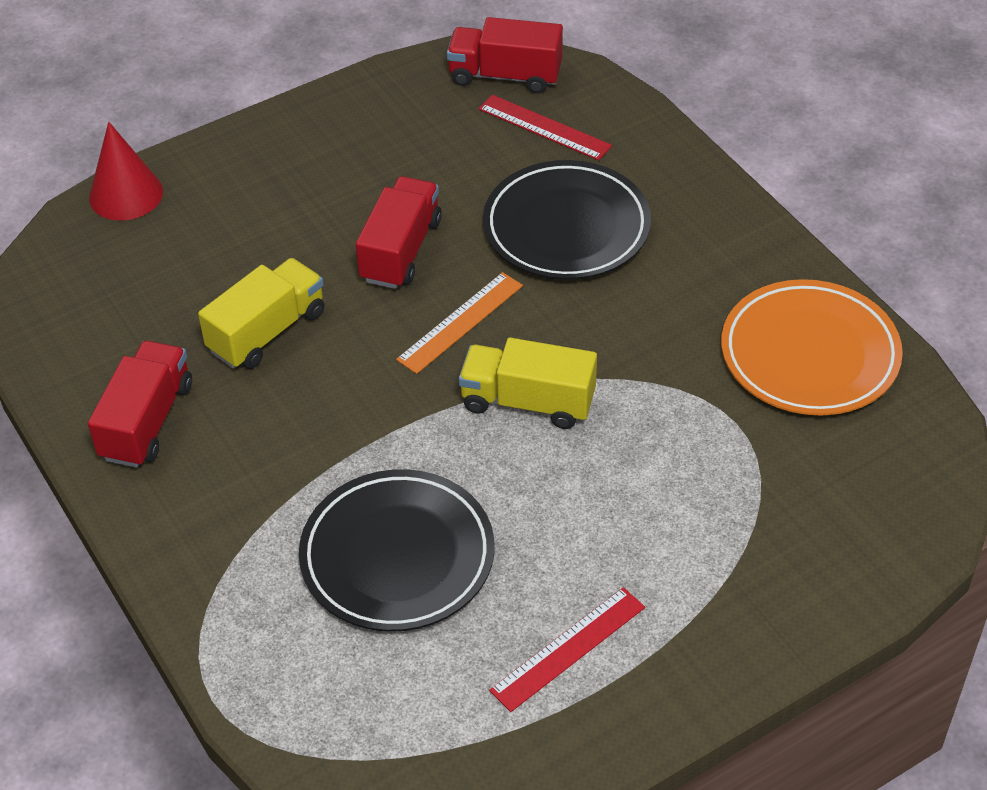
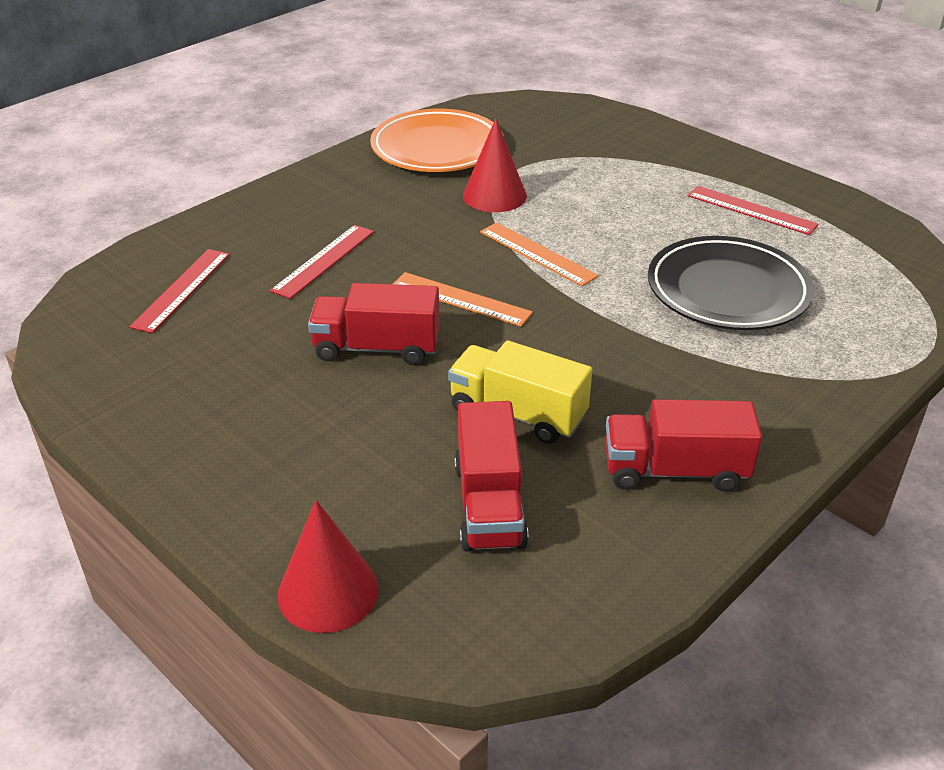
camera: 105 degrees left, 10 degrees down
red truck [447,17,563,94] -> red truck moved to [454,401,529,551]
yellow truck [459,337,597,429] -> orange ruler [480,222,599,286]
black plate [483,160,651,280] -> red ruler [270,225,374,299]
none -> red cone [463,119,527,212]

